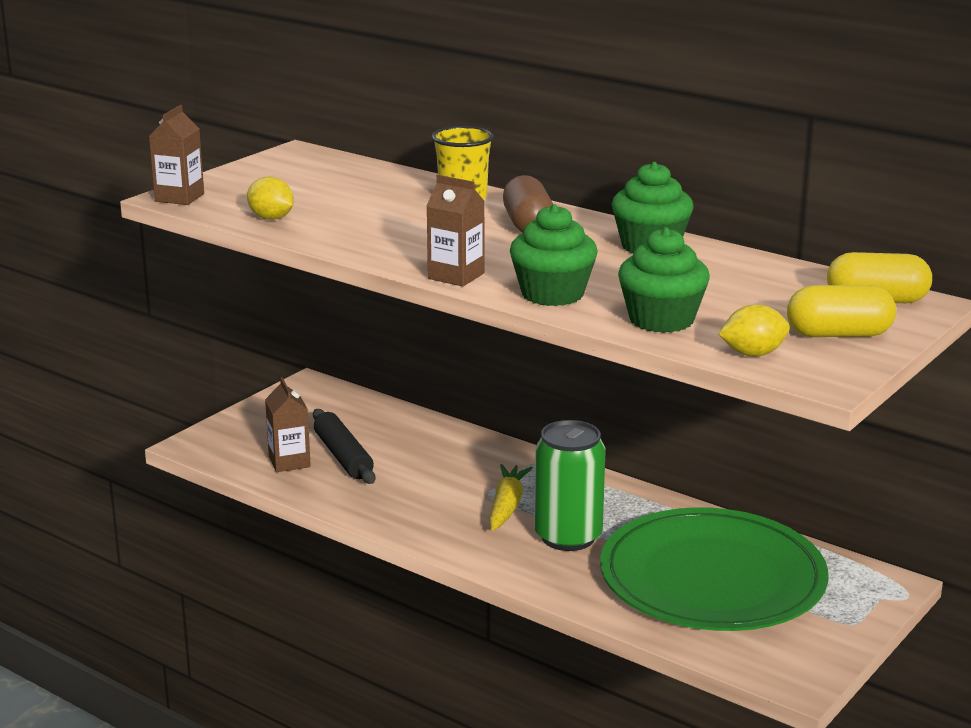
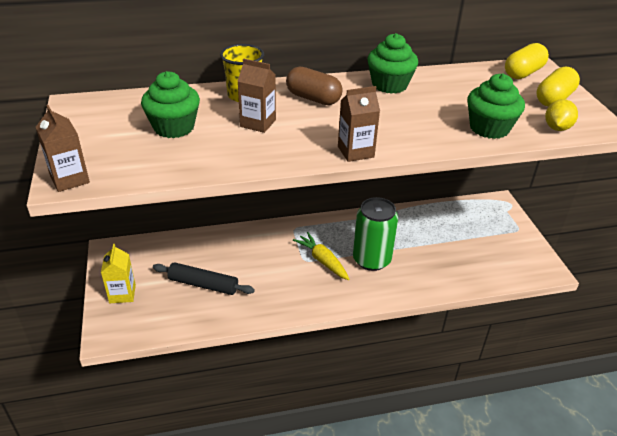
camera: 50 degrees left, 15 degrees up
yellow lemon [247,176,294,220] -> none
brown carton [265,377,311,472] -> brown carton moved to [238,59,276,133]
green cupcake [510,204,597,306] -> green cupcake moved to [141,71,200,138]
green plate [600,507,828,631] -> none
none -> yellow carton [101,244,136,303]

